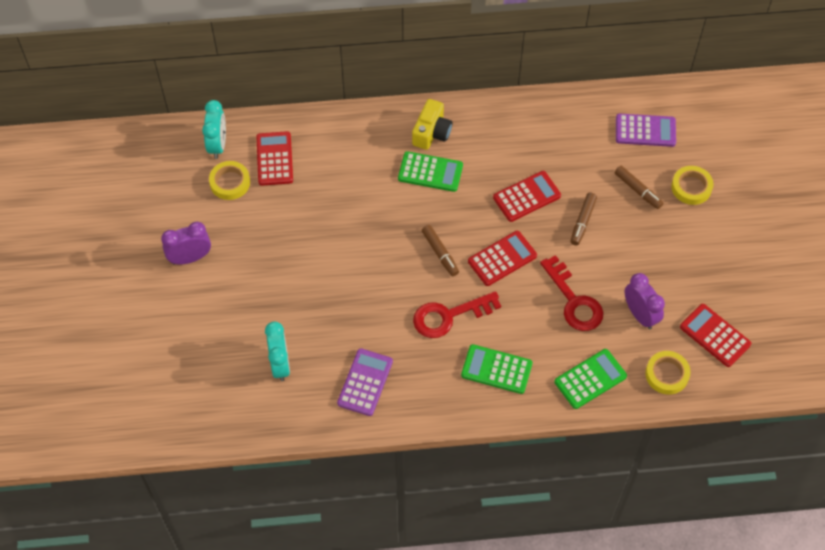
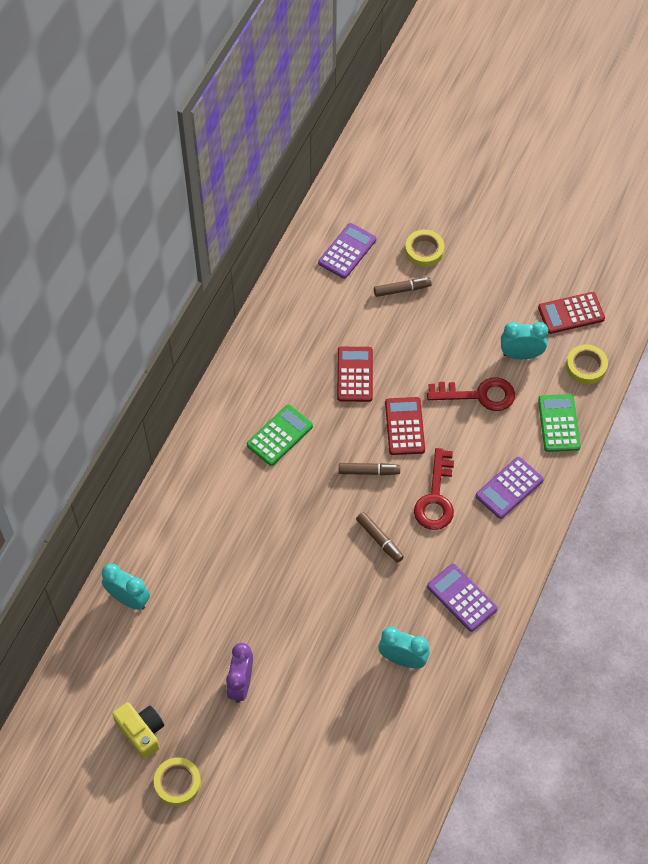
camera: 60 degrees left, 0 degrees up
yellow tape [209,161,250,200] -> yellow tape moved to [154,758,201,806]
red calculator [256,131,293,186] -> none
yellow camera [412,99,452,150] -> yellow camera moved to [112,702,164,759]
green calculator [461,344,533,394] -> purple calculator [476,457,544,519]
brown marker [571,193,597,245] -> brown marker moved to [356,512,404,563]
purple clock [625,273,665,329] -> turquoise clock [501,322,548,359]

